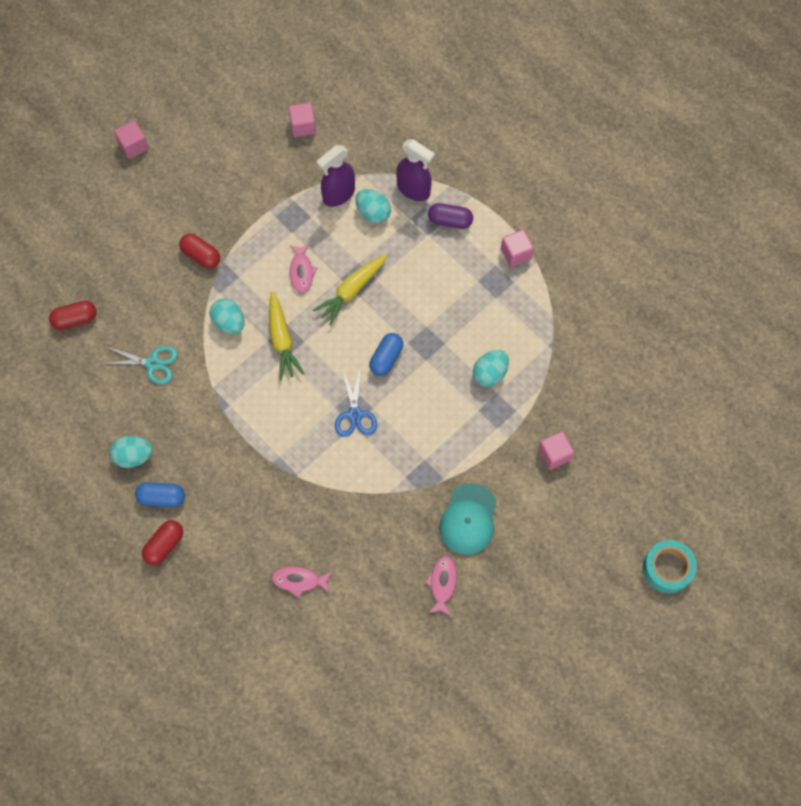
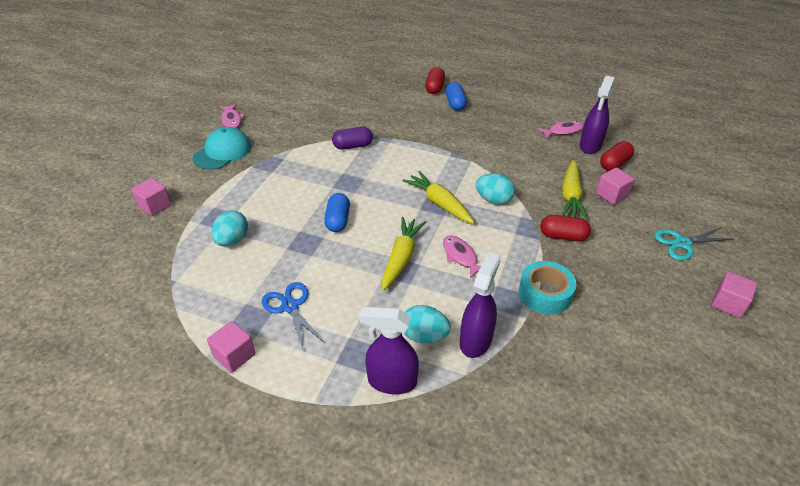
camera: 155 degrees right, 25 degrees down
turquoise scissors [104,346,178,384] -> turquoise scissors moved to [654,227,733,260]
turquoise egg [110,436,153,468] -> none
blue capsule [135,482,185,507] -> blue capsule turned 75 degrees counterclockwise [446,82,467,111]
pink fish [272,566,332,598] -> pink fish moved to [538,121,584,139]
pink cube [288,103,316,137] -> pink cube moved to [596,168,634,205]
blue scissors [335,366,377,437] -> blue scissors moved to [262,282,325,349]
purple capsule [428,203,473,229] -> purple capsule moved to [332,127,373,149]
turquoise cap [439,483,497,555] -> turquoise cap turned 45 degrees clockwise [193,127,251,170]
turquoise tape [643,540,697,593] -> turquoise tape moved to [519,261,576,314]
none -> yellow carrot [562,160,588,220]
none -> purple spray bottle [580,76,615,154]

